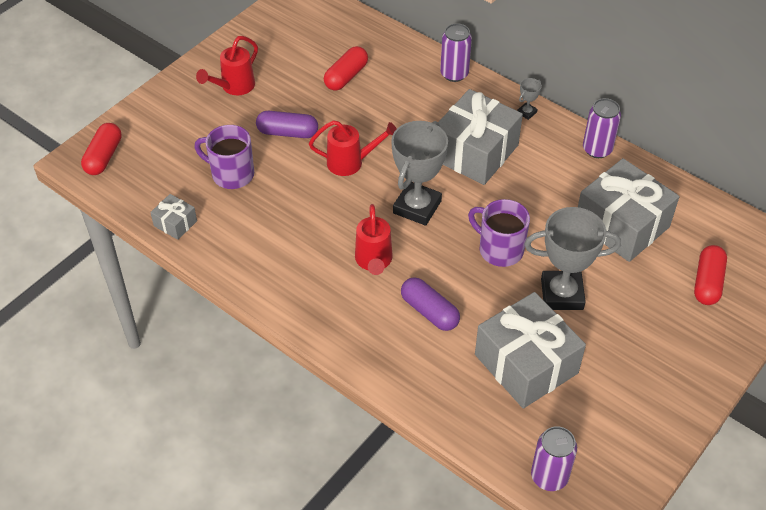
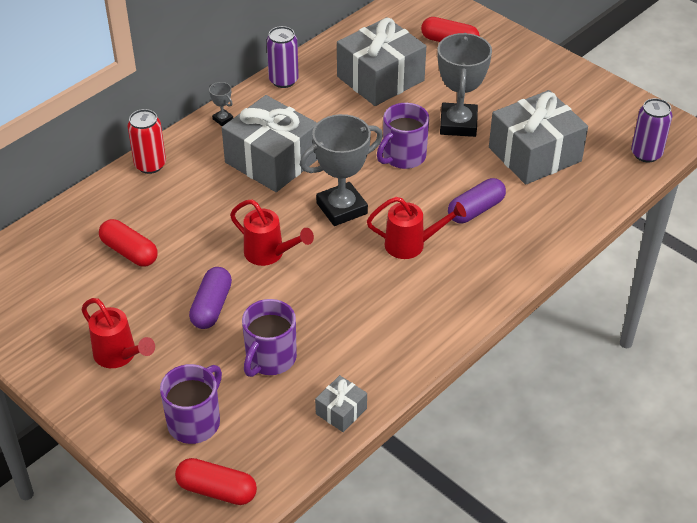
camera: 85 degrees left, 5 degrees down
red watering can [309,120,397,176] -> red watering can turned 120 degrees clockwise [230,199,314,266]
grey trophy [391,121,448,226] -> grey trophy turned 60 degrees counterclockwise [300,114,383,226]
purple can [440,23,472,82] -> red can [127,109,166,174]
none -> purple mug [160,364,222,444]

